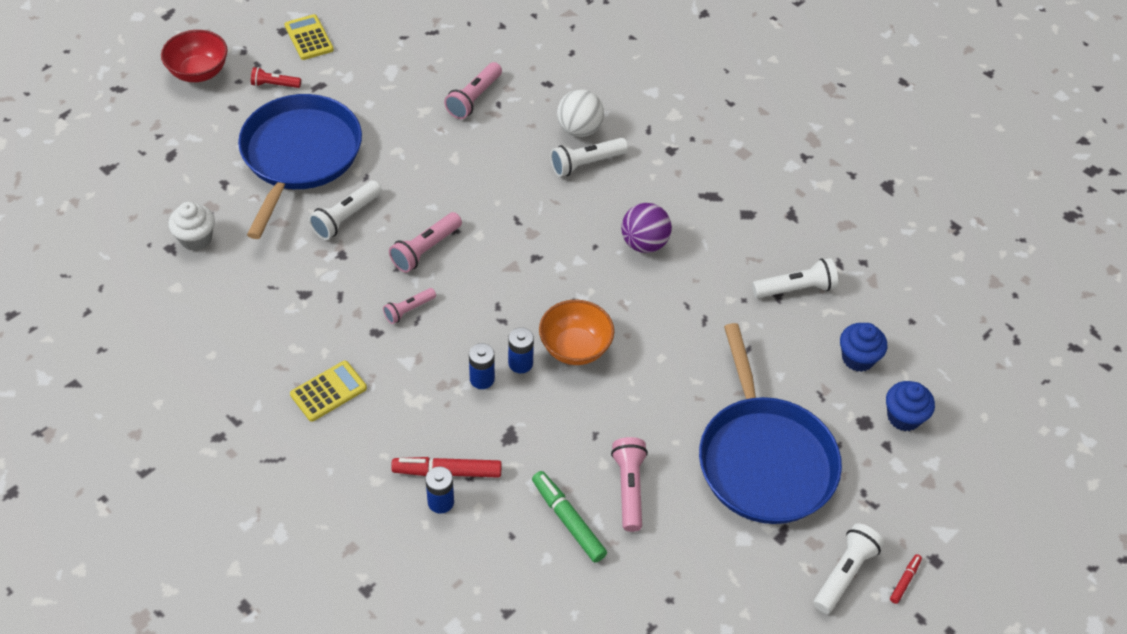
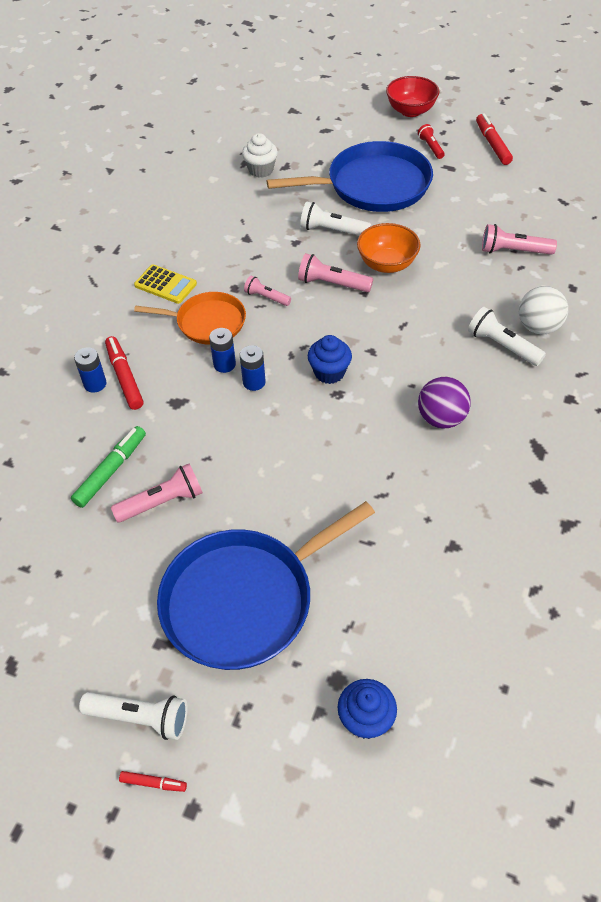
camera: 70 degrees right, 0 degrees up
yellow calculator [284,14,334,60] -> red marker [476,113,513,165]
orange bowl [539,300,614,365] -> orange bowl moved to [357,223,420,273]
white flashlight [752,258,838,298] -> none
blue cupcake [840,323,887,372] -> blue cupcake moved to [308,335,352,384]
none -> orange pan [134,292,246,344]

